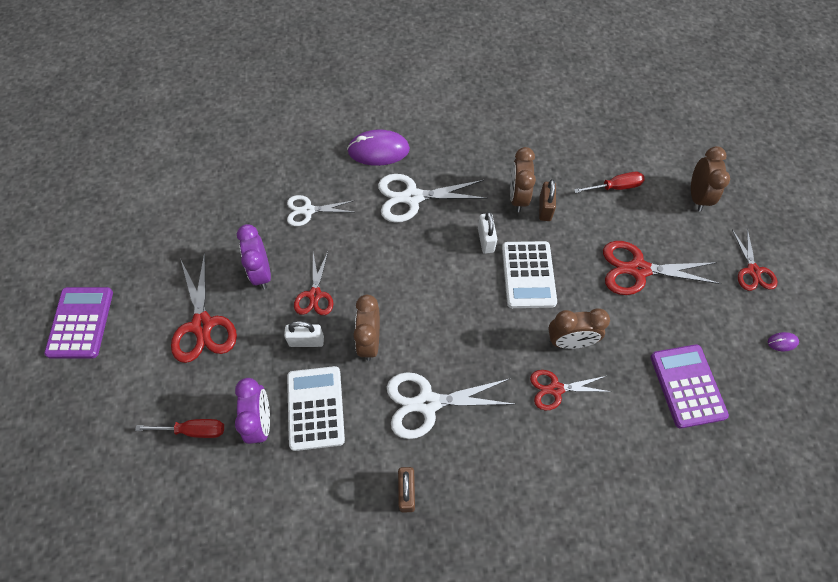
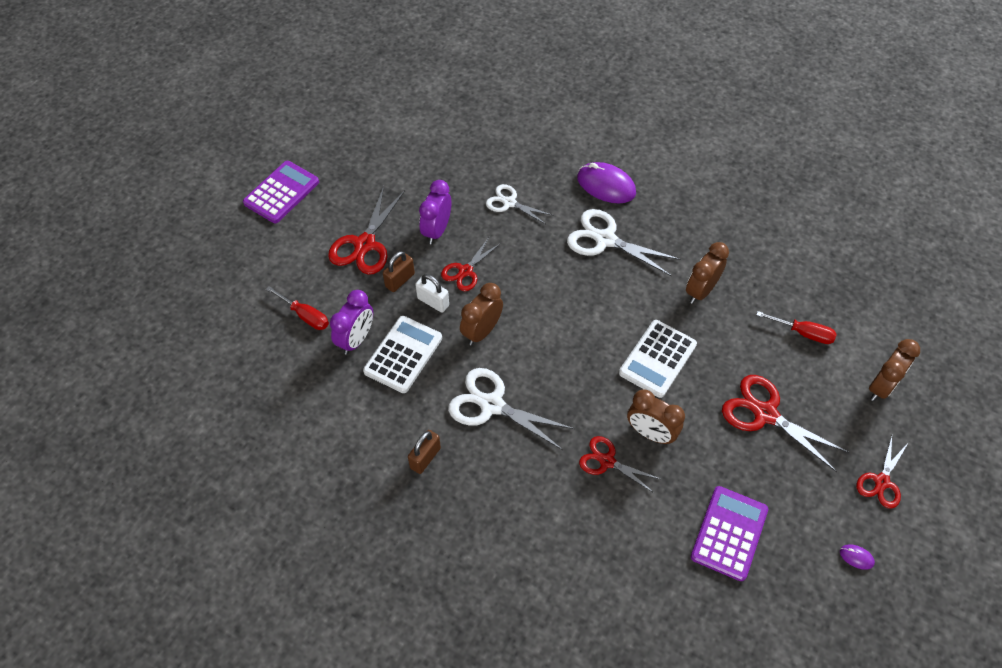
camera: 35 degrees right, 5 degrees down
white padlock [478,212,497,254] -> none
brown padlock [539,179,556,221] -> brown padlock moved to [383,251,415,292]

